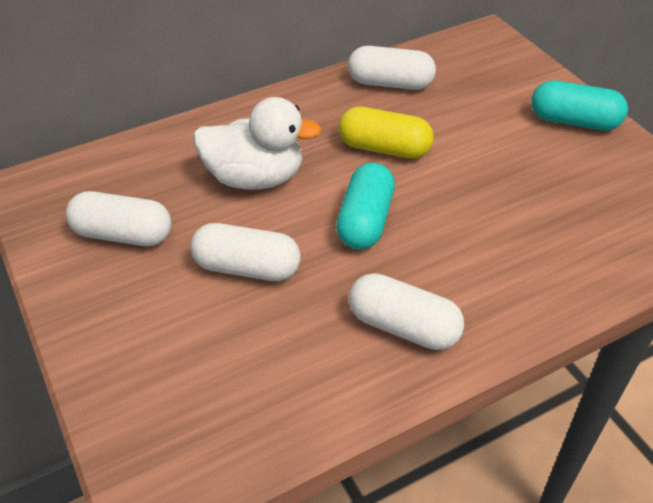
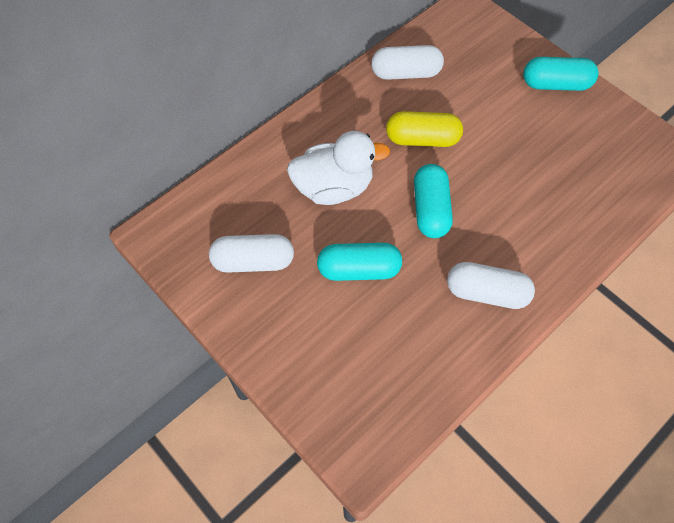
camera: 15 degrees left, 15 degrees up
white capsule [190,223,301,281] -> turquoise capsule [317,243,402,281]

